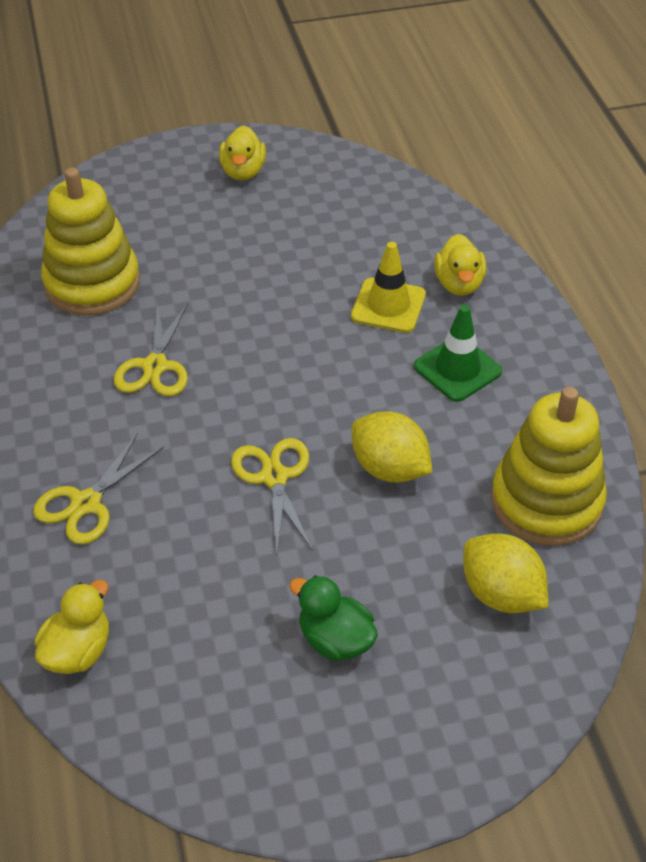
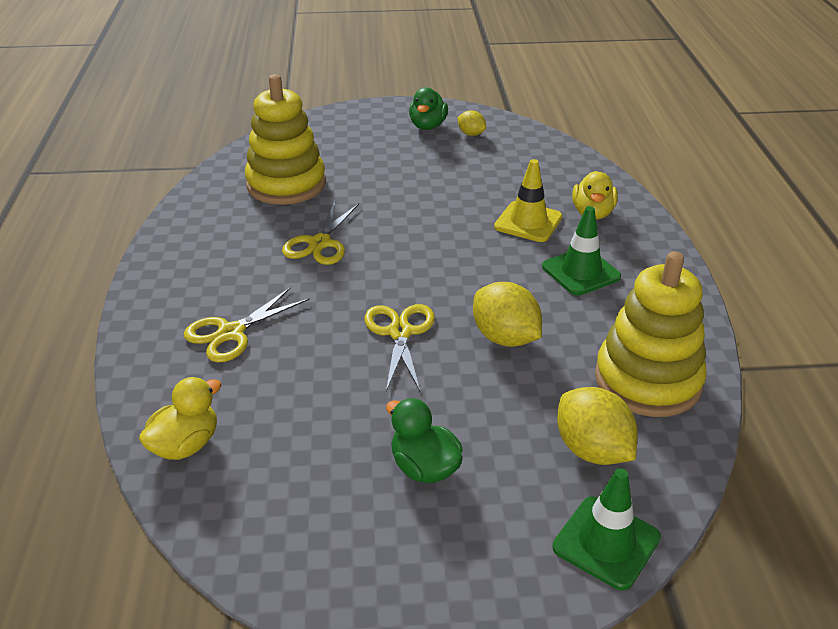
camera: 10 degrees right, 10 degrees down
yellow duck [219,125,266,181] -> green duck [409,87,448,130]
none -> yellow lemon [458,110,486,136]
none -> green traffic cone [553,468,661,590]

